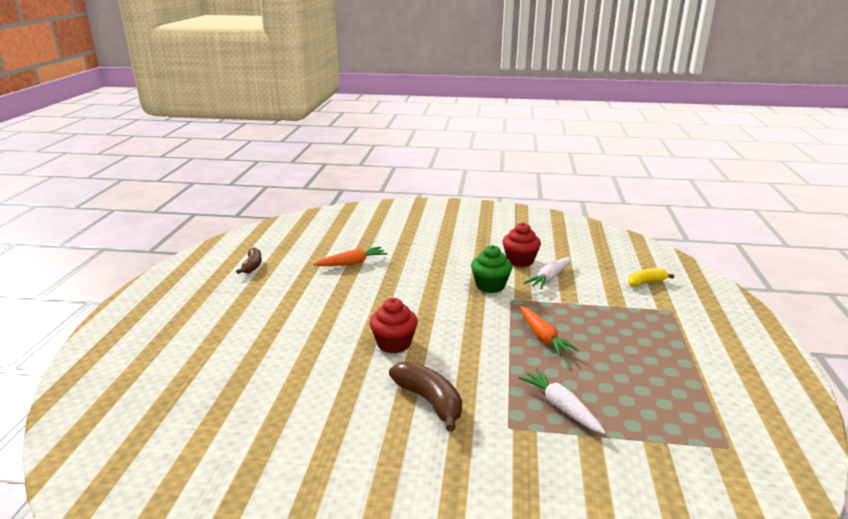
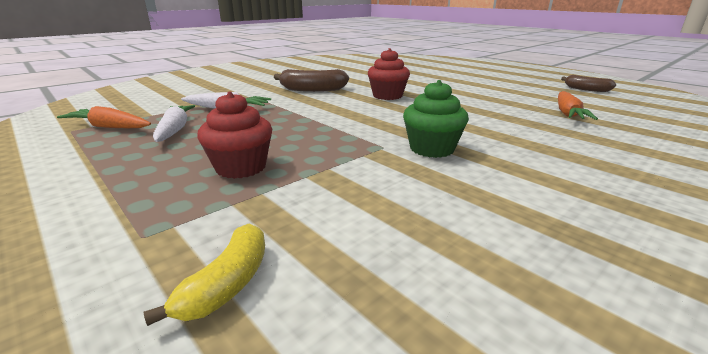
camera: 130 degrees right, 0 degrees up
red cupcake [503,223,541,267] -> red cupcake moved to [197,92,272,179]
orange carrot [520,306,580,357] -> orange carrot moved to [57,106,151,128]
white carrot [524,257,571,290] -> white carrot moved to [153,105,195,142]

